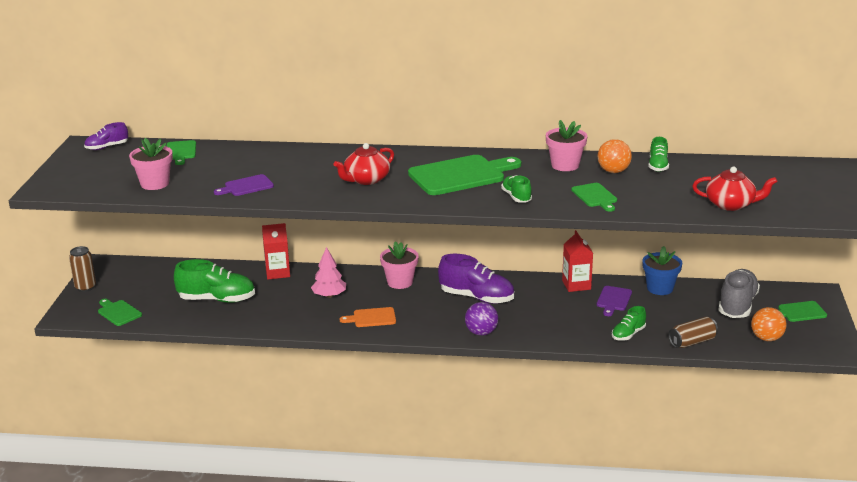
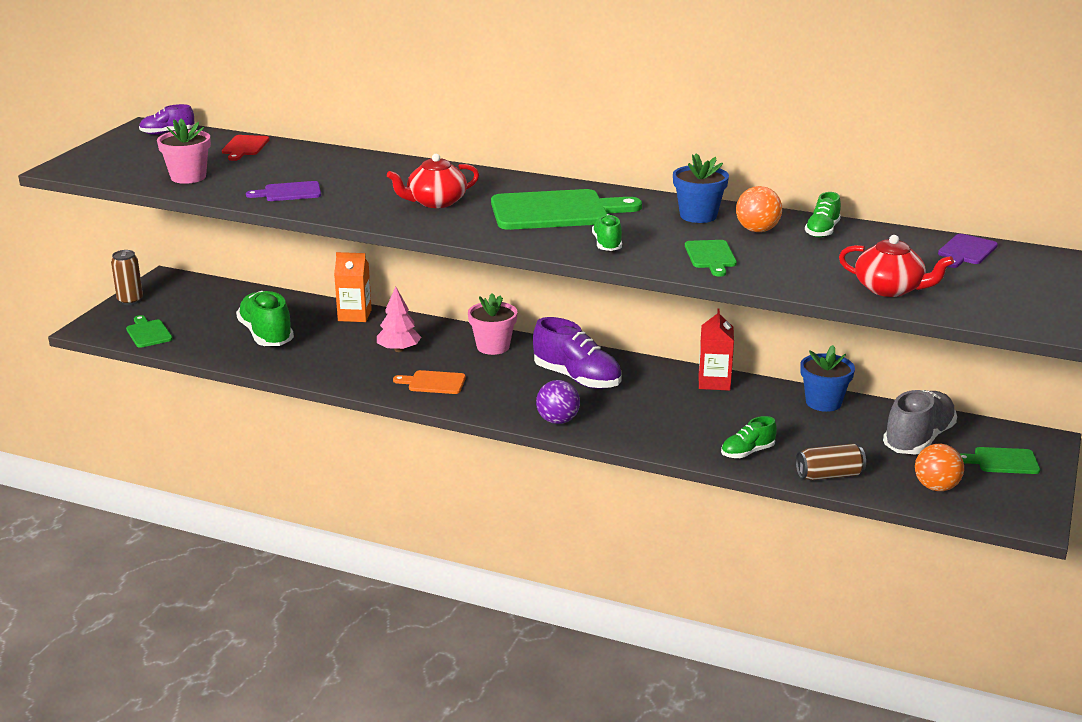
camera: 15 degrees right, 0 degrees up
green cutting board [167,140,196,165] -> red cutting board [222,135,269,161]
green shoe [174,259,255,303] -> green shoe turned 135 degrees counterclockwise [236,291,294,346]
red carton [262,223,290,279] -> orange carton [334,252,372,322]
pink flower pot [546,120,587,171] -> blue flower pot [673,153,729,223]
purple cutting board [597,286,632,316] -> purple cutting board moved to [938,234,998,268]

